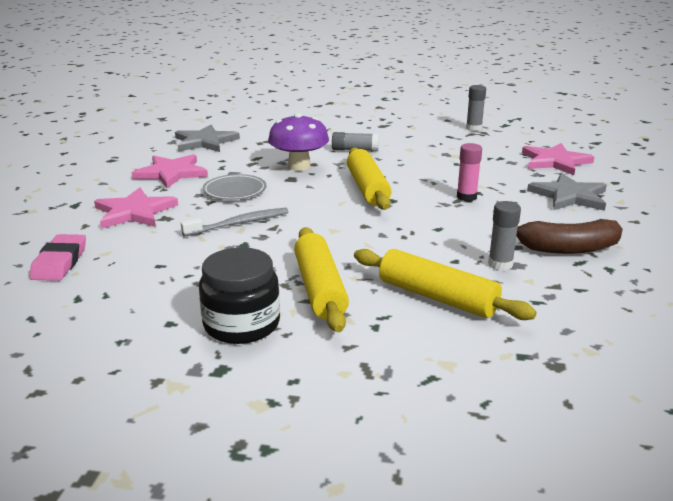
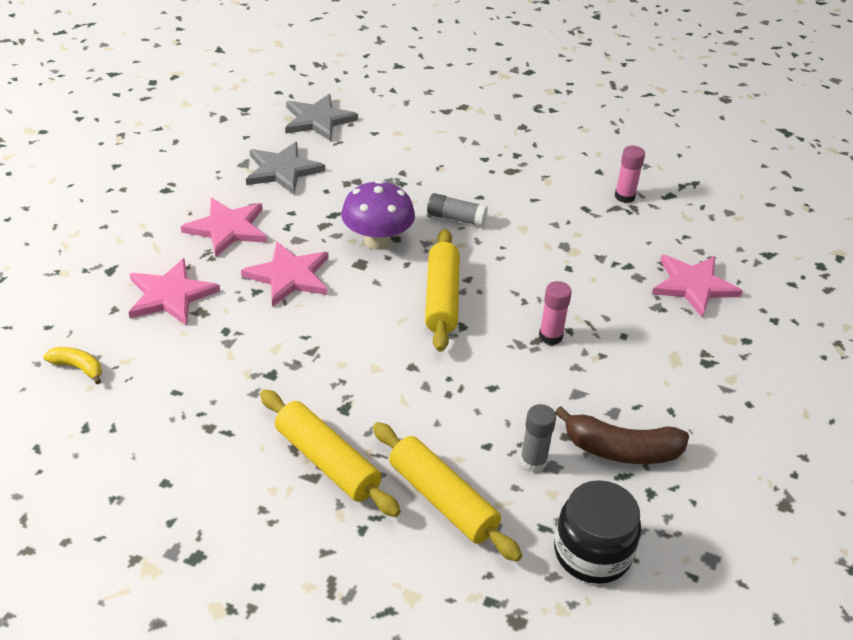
camera: 10 degrees right, 15 degrees up
pink eraser [30,234,86,281] -> yellow banana [43,347,102,384]
grey toothbrush [181,208,288,236] -> none
black jar [199,247,280,344] -> black jar moved to [554,480,641,584]
grey plate [203,174,267,200] -> pink star [241,241,328,307]
yellow rolling pin [294,227,349,332] -> yellow rolling pin turned 45 degrees counterclockwise [260,389,401,517]
grey glue stick [466,85,486,131] -> pink glue stick [615,146,645,203]
grey star [527,173,607,211] -> grey star moved to [285,94,358,141]

